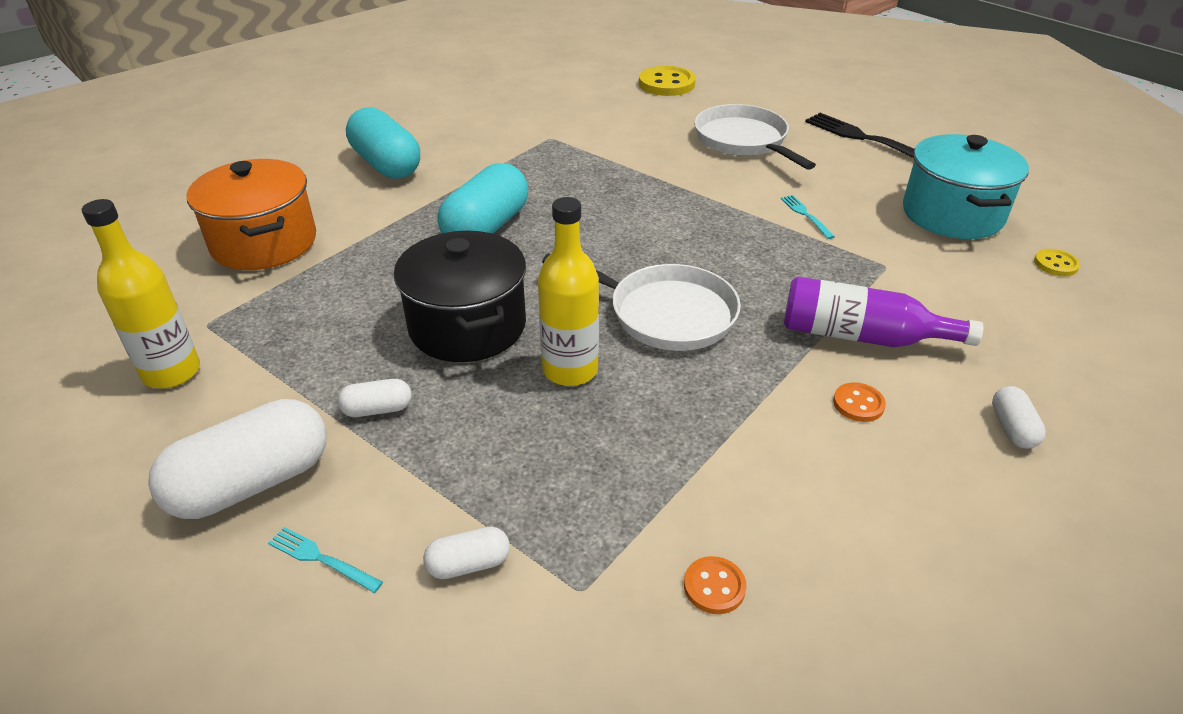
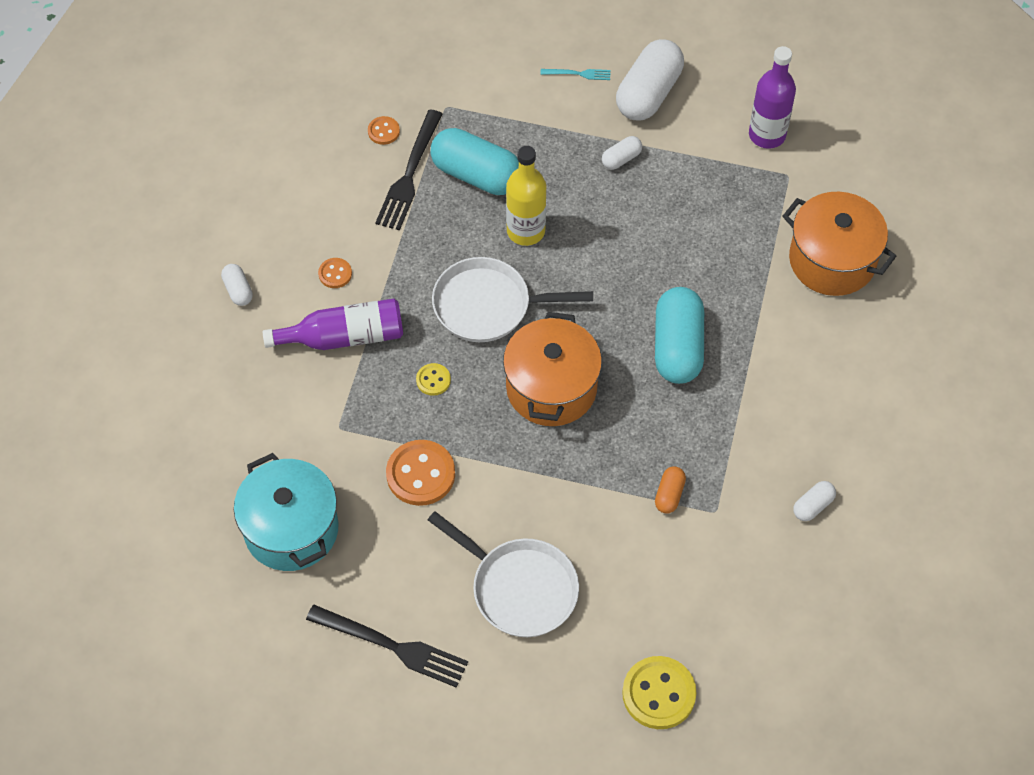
camera: 155 degrees right, 20 degrees up
yellow bottle [82,199,200,389] -> purple bottle [749,46,796,149]
turquoise capsule [346,107,420,179] -> turquoise capsule moved to [430,128,519,195]
black pot [394,231,526,362] -> none
white capsule [423,527,510,579] -> white capsule moved to [793,481,836,521]
turquoise fork [781,195,835,239] -> orange button [386,440,455,506]
yellow button [1034,249,1080,276] -> yellow button moved to [416,363,451,396]
none -> black fork [375,110,442,230]
none -> orange pot [503,312,602,426]
none -> orange capsule [655,466,686,514]

